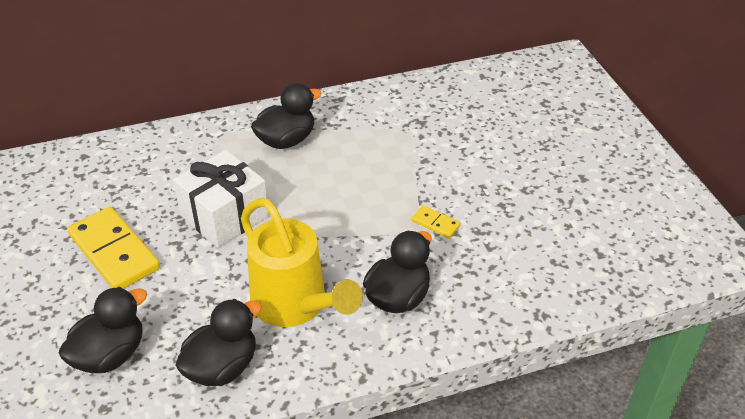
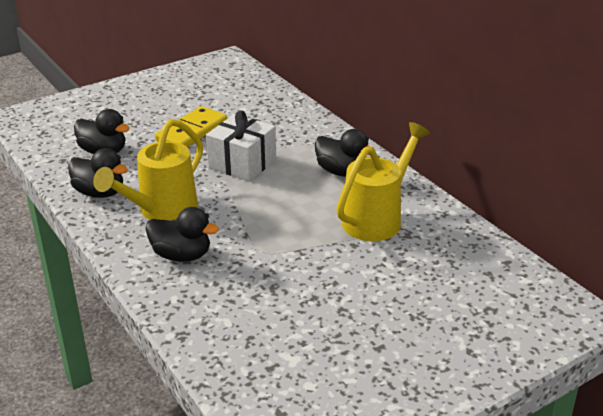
camera: 75 degrees right, 10 degrees down
yellow domino [412,205,461,238] -> none
none -> yellow watering can [337,122,430,241]

